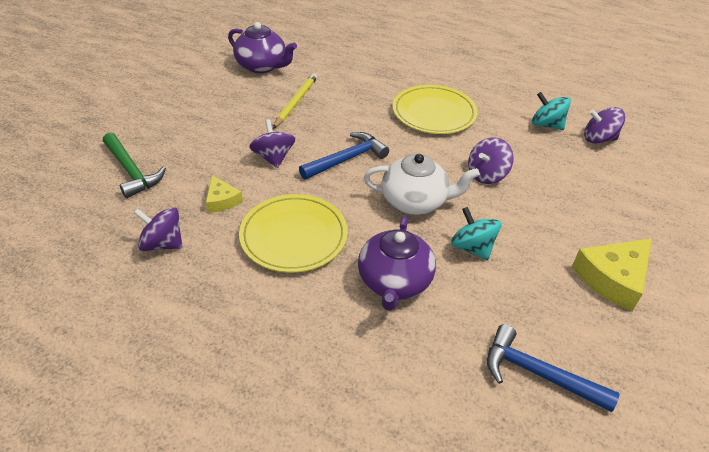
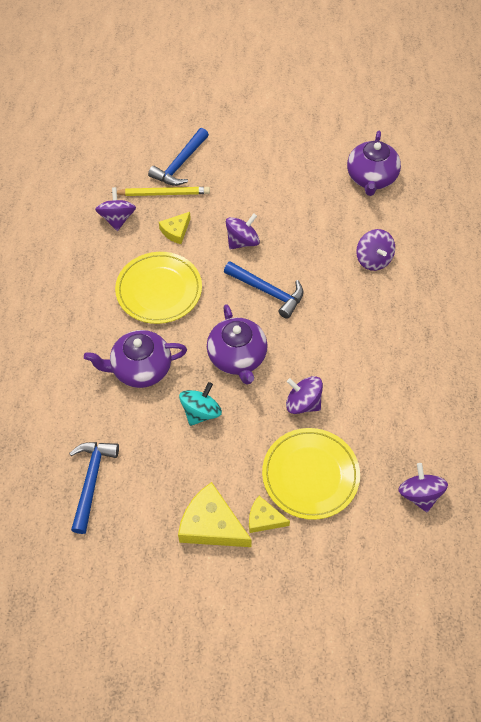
camera: 70 degrees right, 15 degrees up
green hammer [103,133,166,198] -> blue hammer [148,128,209,186]
yellow pencil [273,73,318,129] -> yellow pencil moved to [111,187,210,196]
white teapot [364,154,480,215] -> purple teapot [207,304,268,384]
yellow plate [393,85,478,134] -> yellow plate moved to [262,428,360,520]
turquoise spinning top [532,92,571,130] -> none
none -> yellow cheese [249,496,290,533]
none -> purple spinning top [356,229,395,271]

